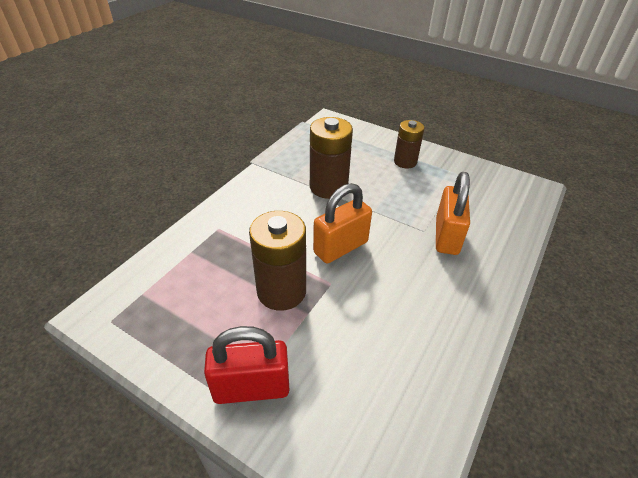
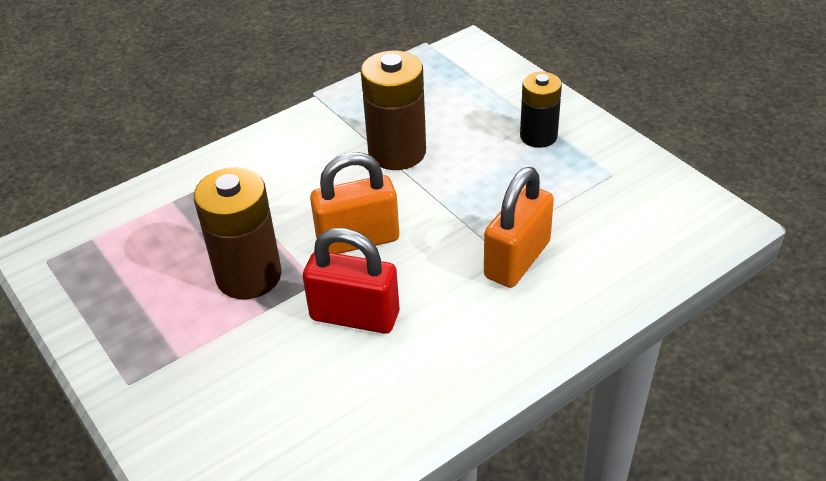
camera: 25 degrees right, 0 degrees up
red padlock [204,326,290,404] -> red padlock moved to [303,228,399,334]
brown battery [394,120,424,168] -> black battery [520,72,562,148]

